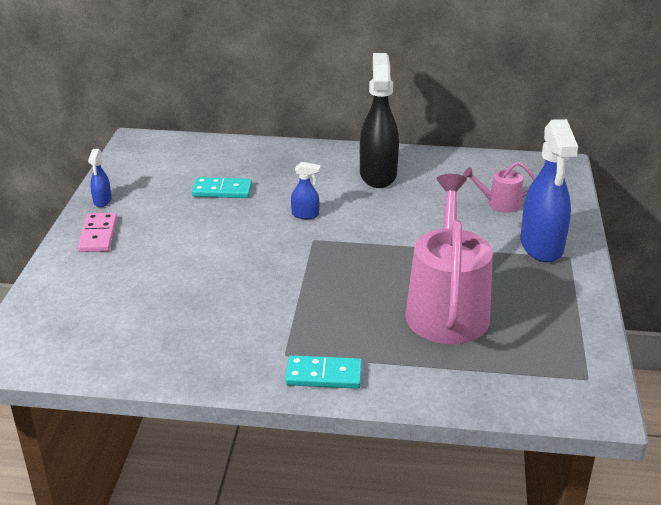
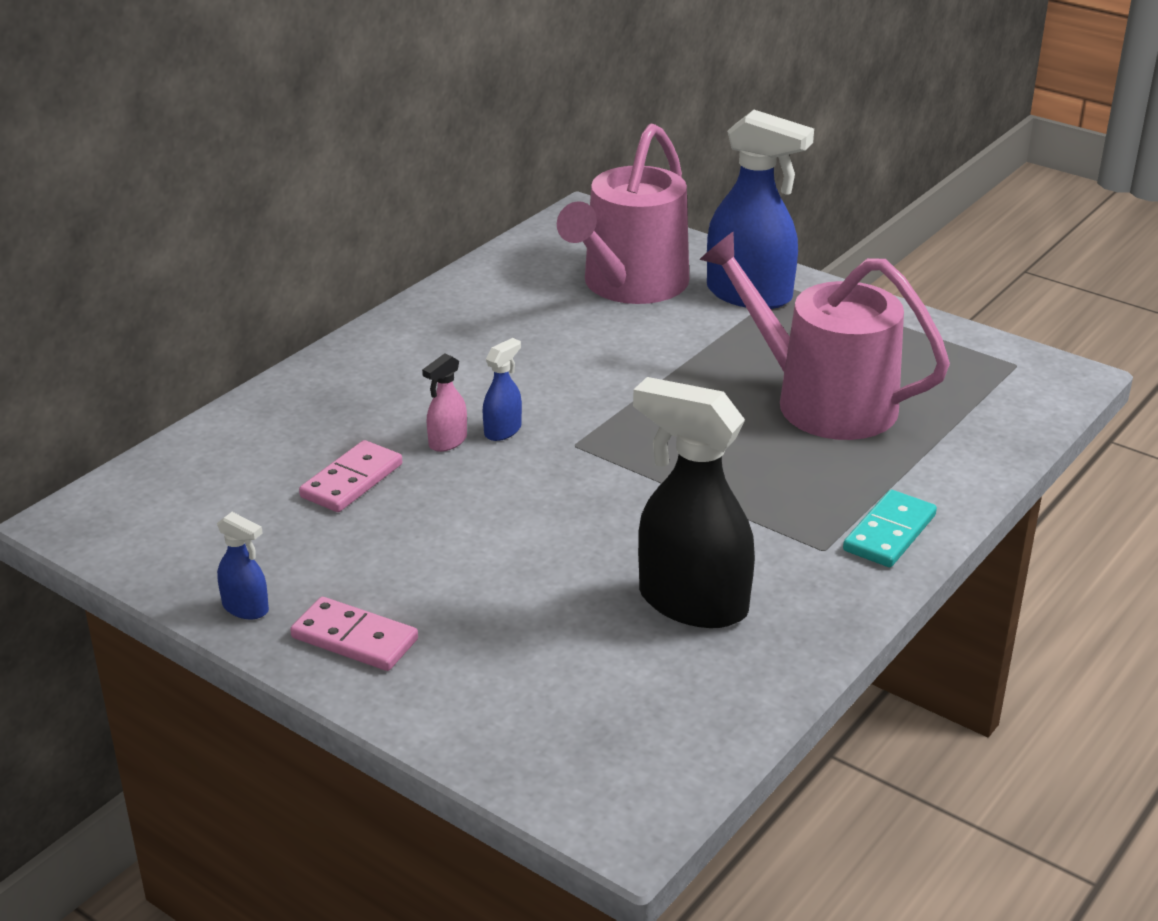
camera: 60 degrees left, 0 degrees up
turquoise domino [192,177,252,198] -> pink domino [299,440,402,512]
black spray bottle [360,53,399,188] -> black spray bottle moved to [633,377,755,628]
pink watering can [463,162,535,213] -> pink watering can [557,124,689,304], size x2.19
none -> pink spray bottle [422,353,467,452]

